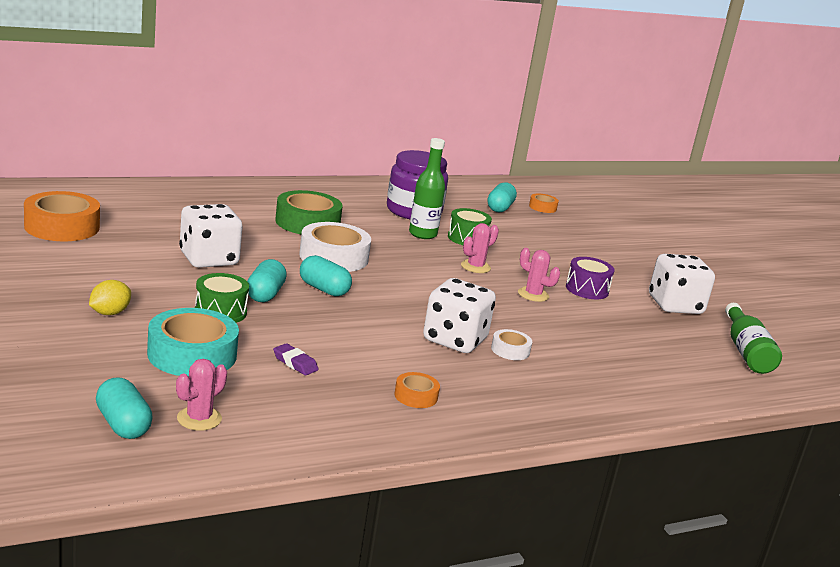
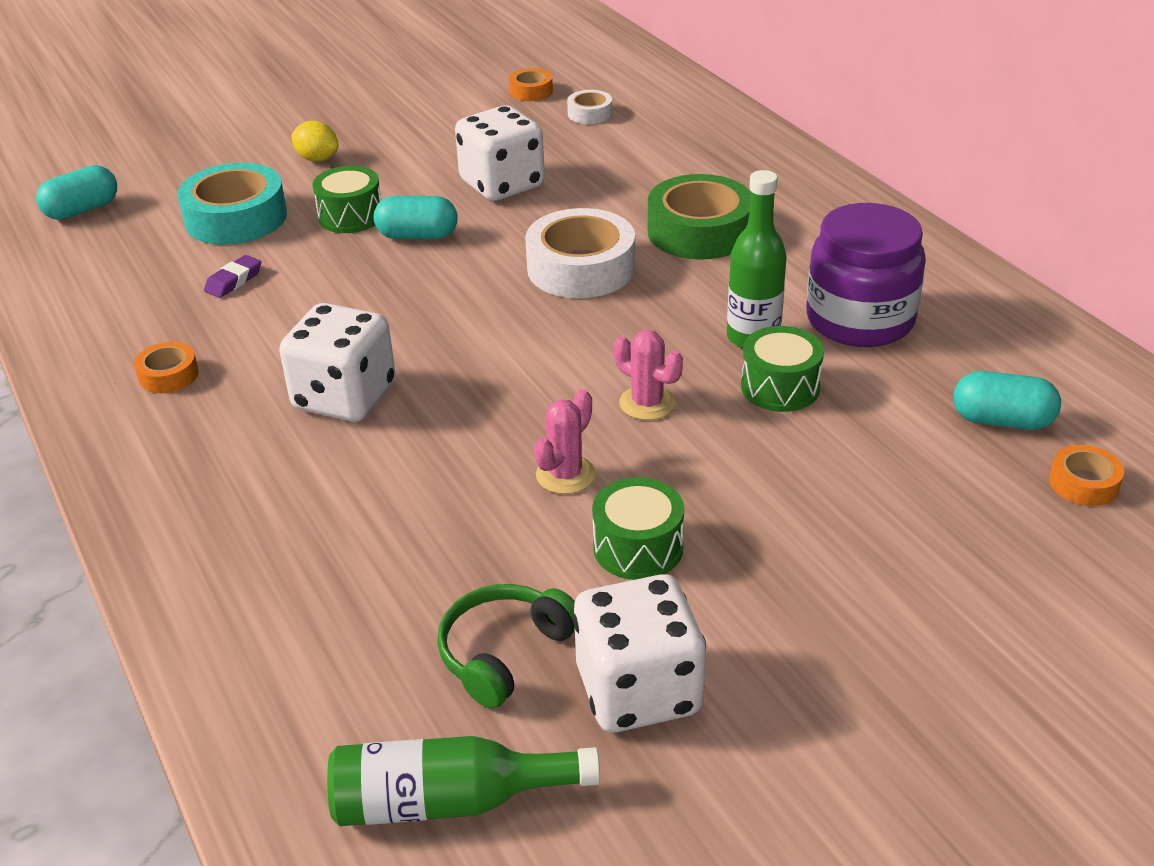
camera: 90 degrees right, 15 degrees up
orange tape [24,191,100,241] -> orange tape [509,68,553,101], size x0.50
pink cactus [176,359,227,431] -> none
turquoise capsule [300,255,352,296] -> none
white tape [491,329,532,360] -> white tape moved to [567,90,612,124]
purple drum [566,257,615,299] -> green drum [592,477,684,580]
none -> green headphones [437,584,575,709]

